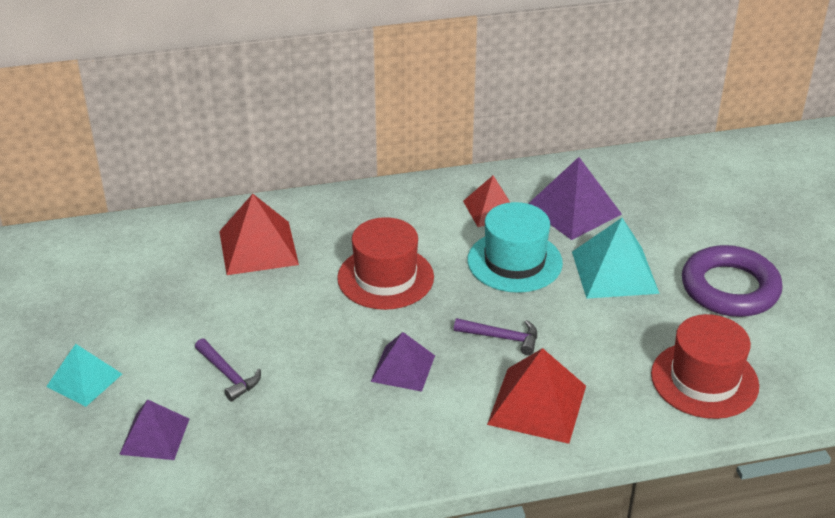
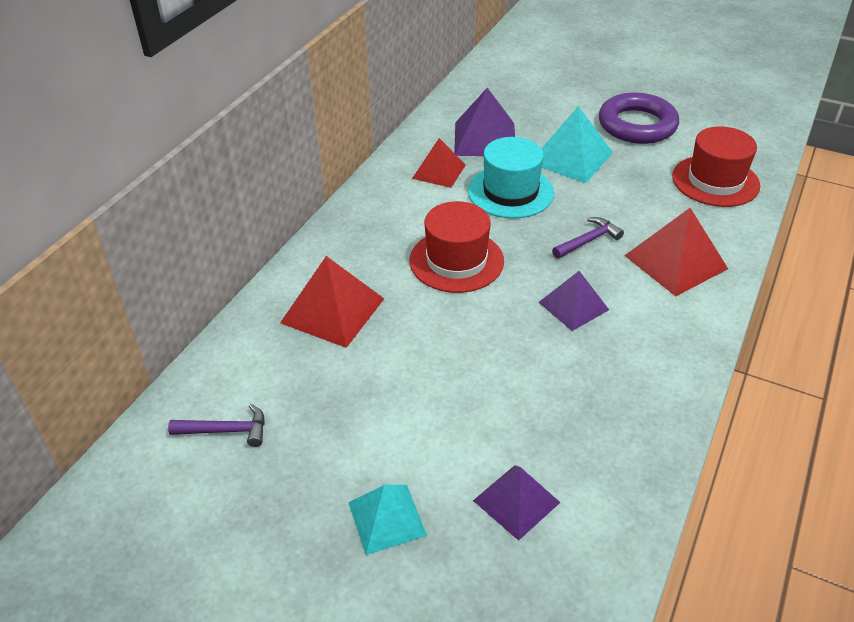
camera: 50 degrees left, 5 degrees up
purple hammer [195,338,261,401] -> purple hammer moved to [168,404,265,447]

